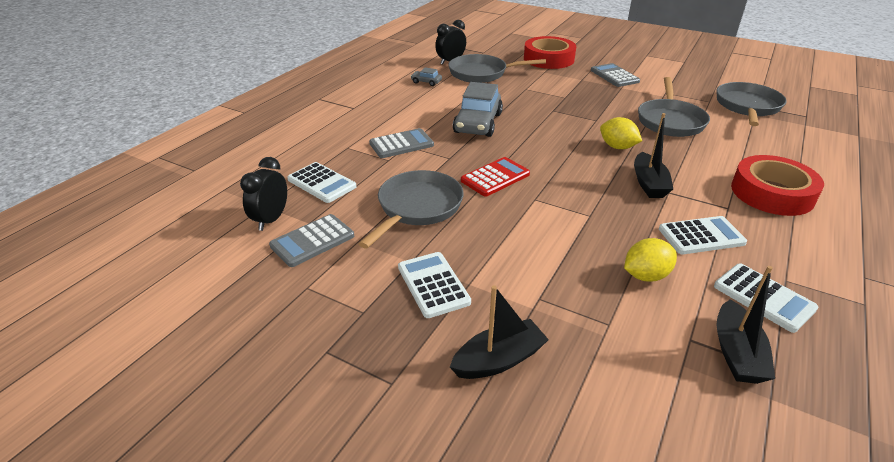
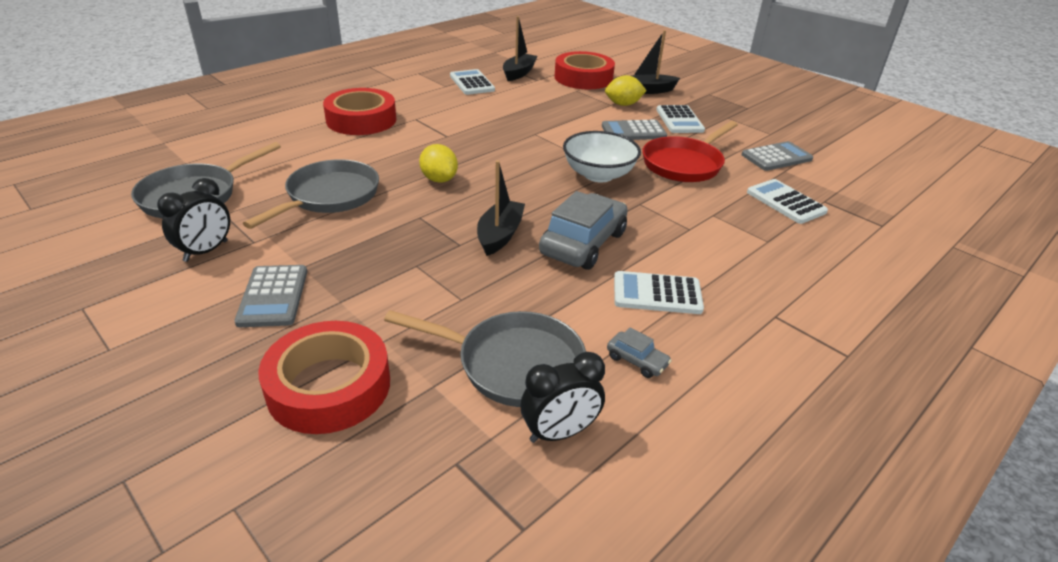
camera: 165 degrees left, 0 degrees up
black clock [240,157,287,231] -> black clock moved to [157,178,230,262]
grey pan [359,170,464,249] -> red pan [642,121,738,182]
grey calculator [369,128,434,158] -> grey calculator moved to [602,120,667,140]
red calculator [461,157,530,197] -> white bowl [563,131,641,182]
yellow lemon [624,238,677,282] -> yellow lemon moved to [605,75,647,106]
black boat [634,113,673,198] -> black boat moved to [477,160,525,256]
white calculator [659,216,747,254] -> white calculator moved to [614,271,704,314]
none -> red tape [555,51,615,89]

